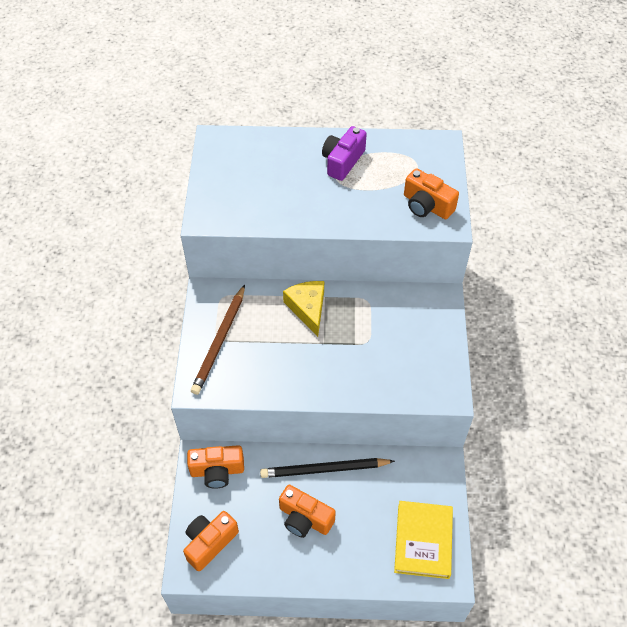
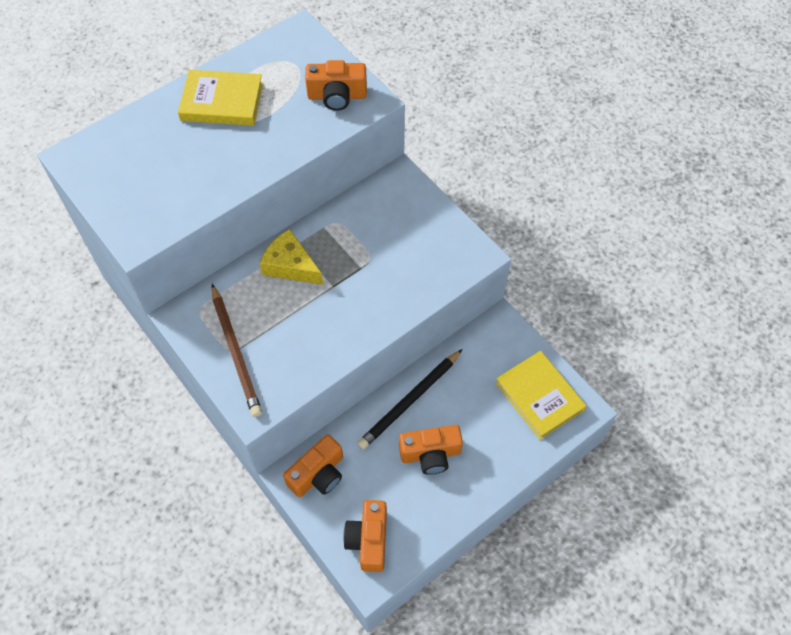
camera: 40 degrees left, 5 degrees up
purple camera [322,126,367,181] -> yellow book [178,70,263,126]

